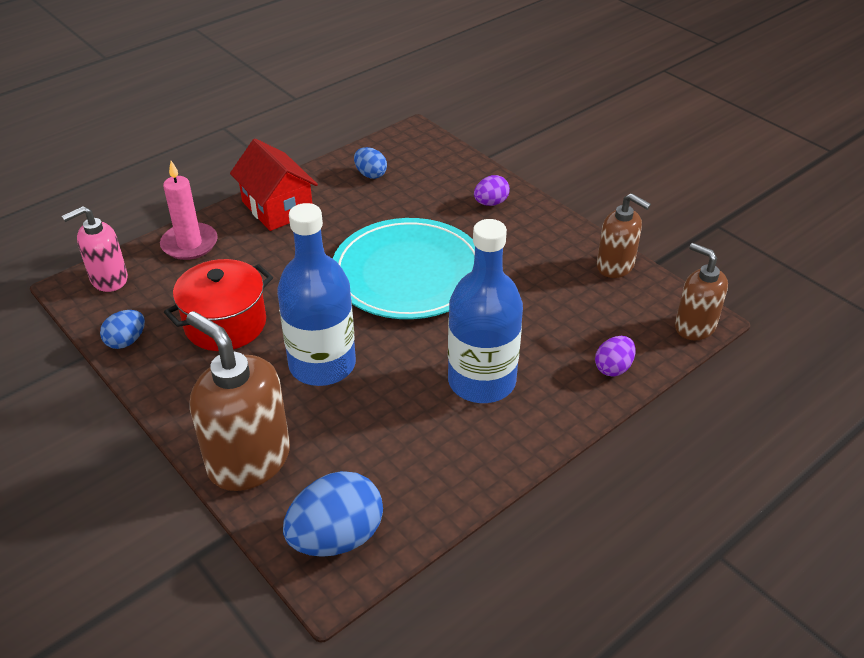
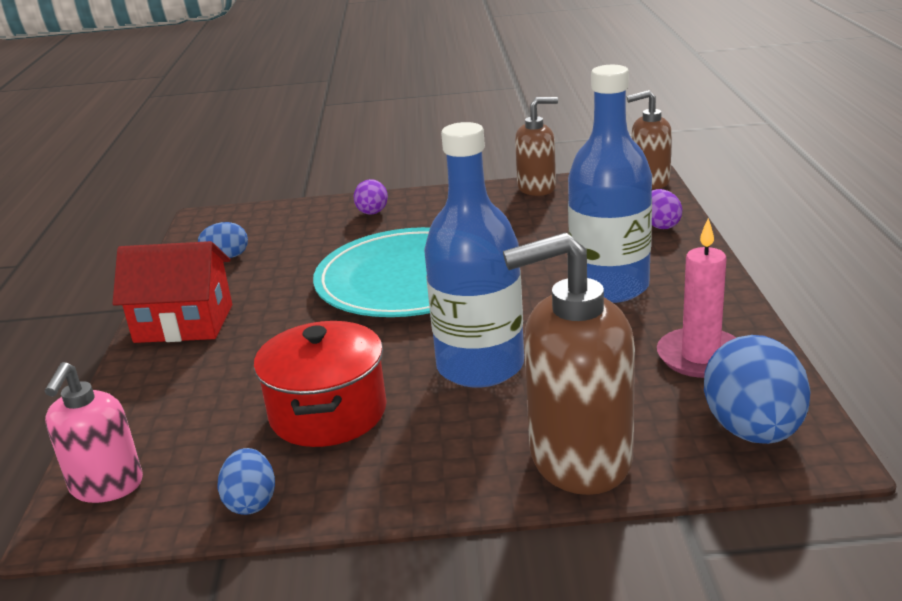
camera: 50 degrees left, 15 degrees down
pink candle [160,161,218,260] -> pink candle moved to [657,218,737,378]

